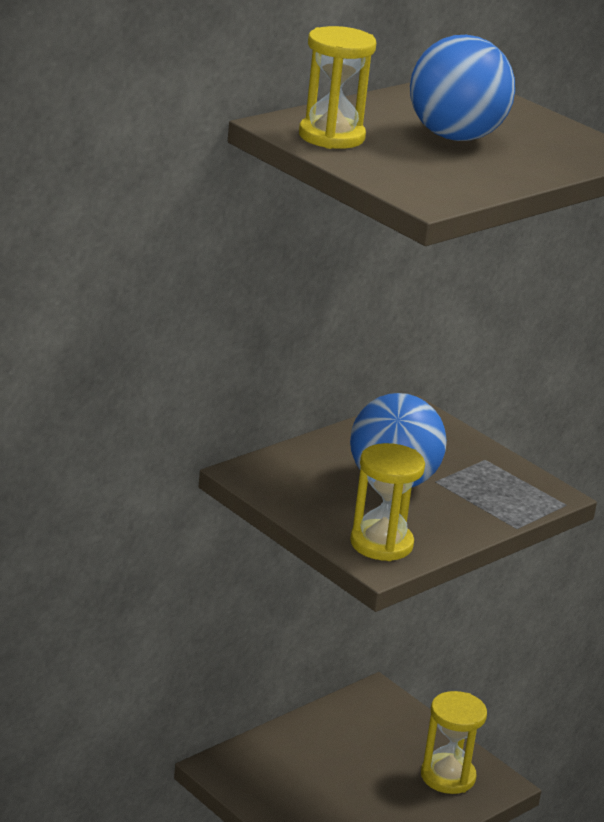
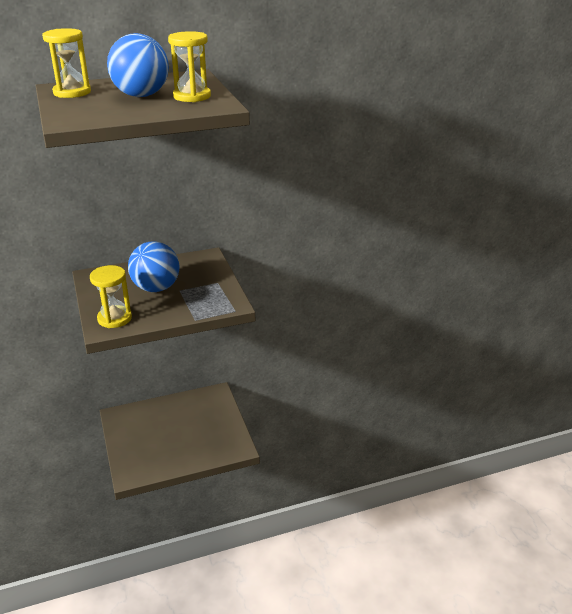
camera: 25 degrees right, 5 degrees up
yellow hourglass [421,691,487,794] -> yellow hourglass moved to [168,31,211,102]

